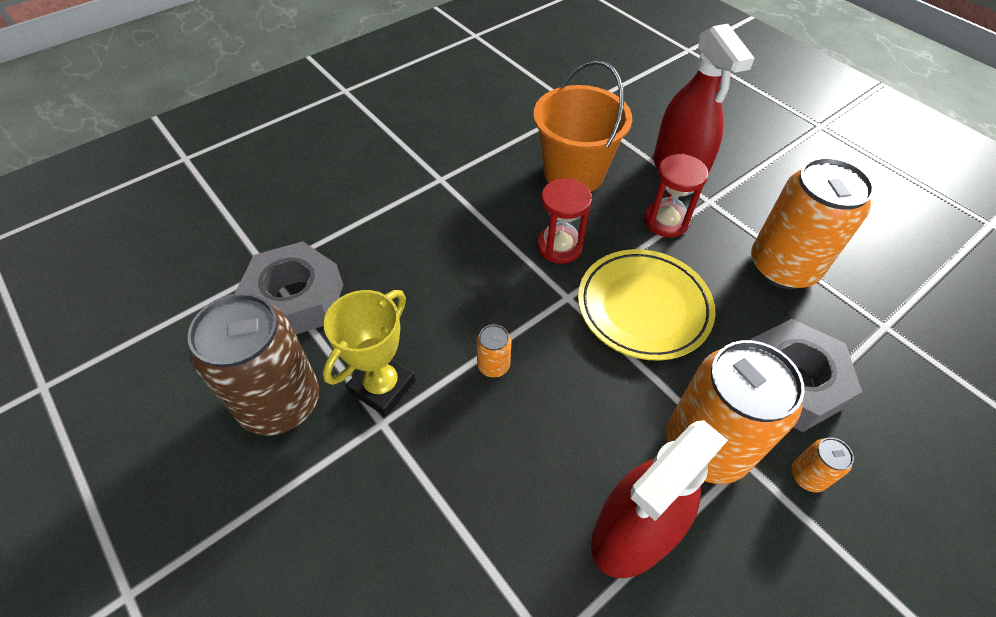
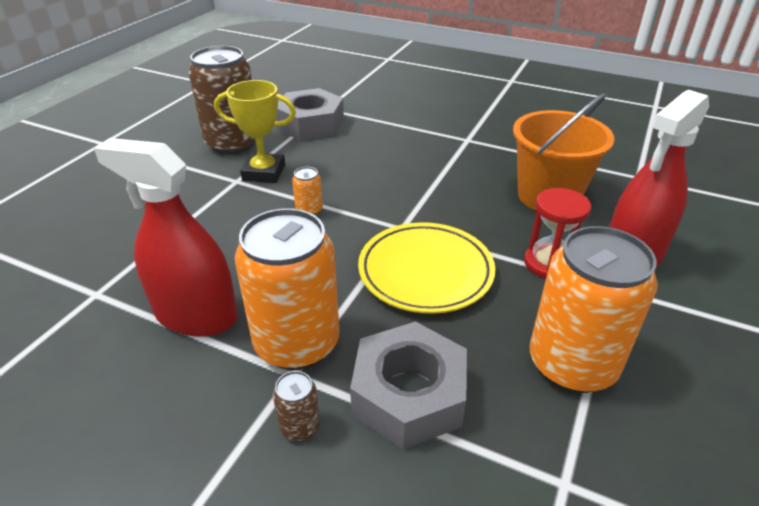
camera: 65 degrees right, 15 degrees down
red hourglass [537,178,592,264] -> none
orange can [791,438,854,492] -> brown can [273,371,320,441]

